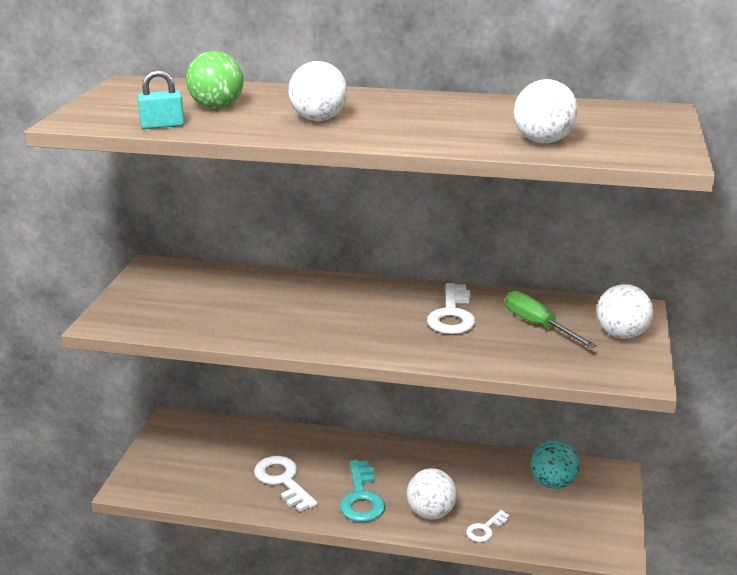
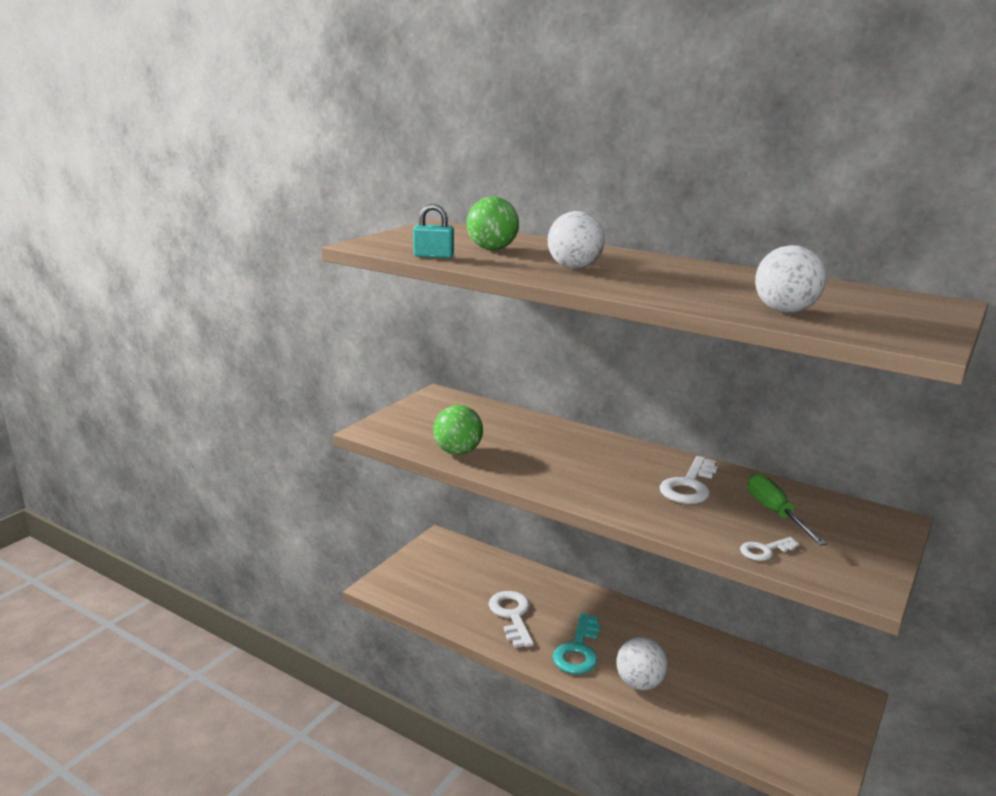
camera: 20 degrees right, 5 degrees down
white key [466,510,509,542] -> white key moved to [740,537,799,561]
turquoise ball [531,440,580,489] -> none
white ball [597,284,653,339] -> none
none -> green ball [433,405,483,455]

